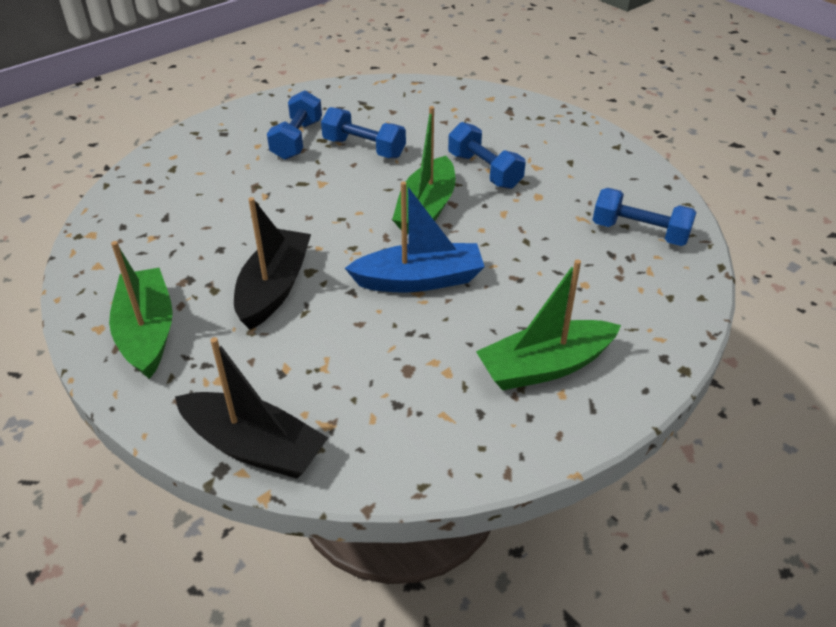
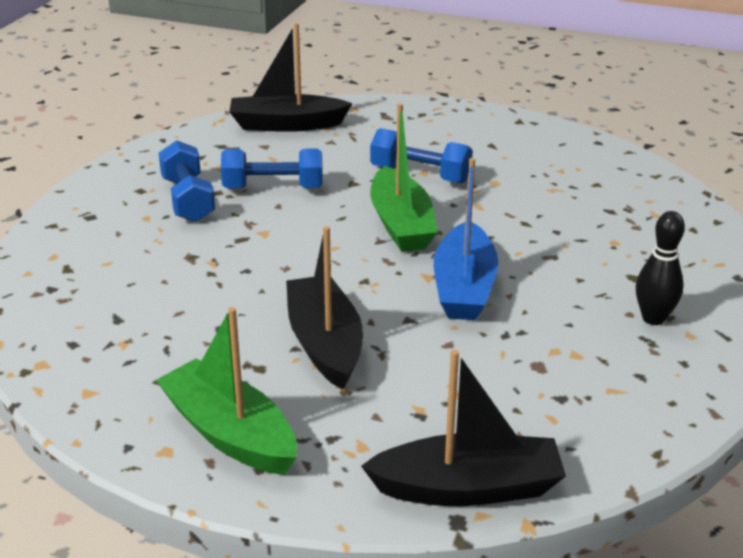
camera: 30 degrees left, 10 degrees down
blue boat [345,181,485,293] -> blue boat turned 135 degrees clockwise [434,158,498,320]
green boat [476,259,621,390] -> black bowling pin [636,211,685,325]
blue dumbbell [593,188,697,246] -> none
none -> black boat [229,23,352,132]

